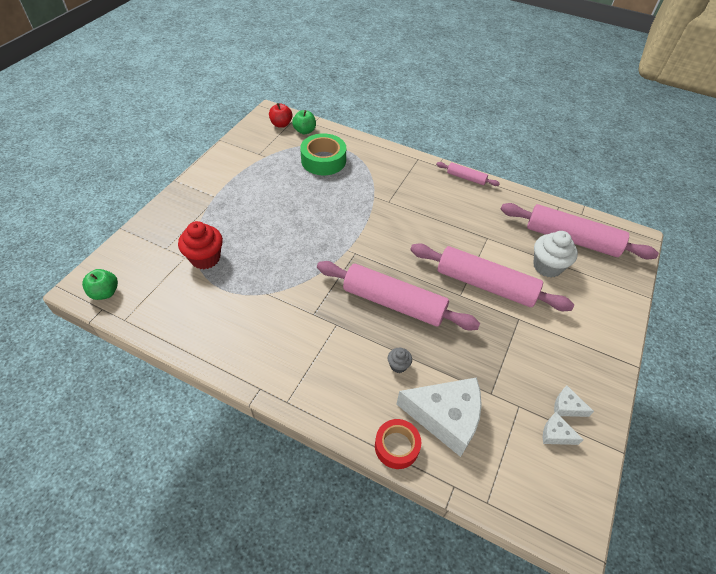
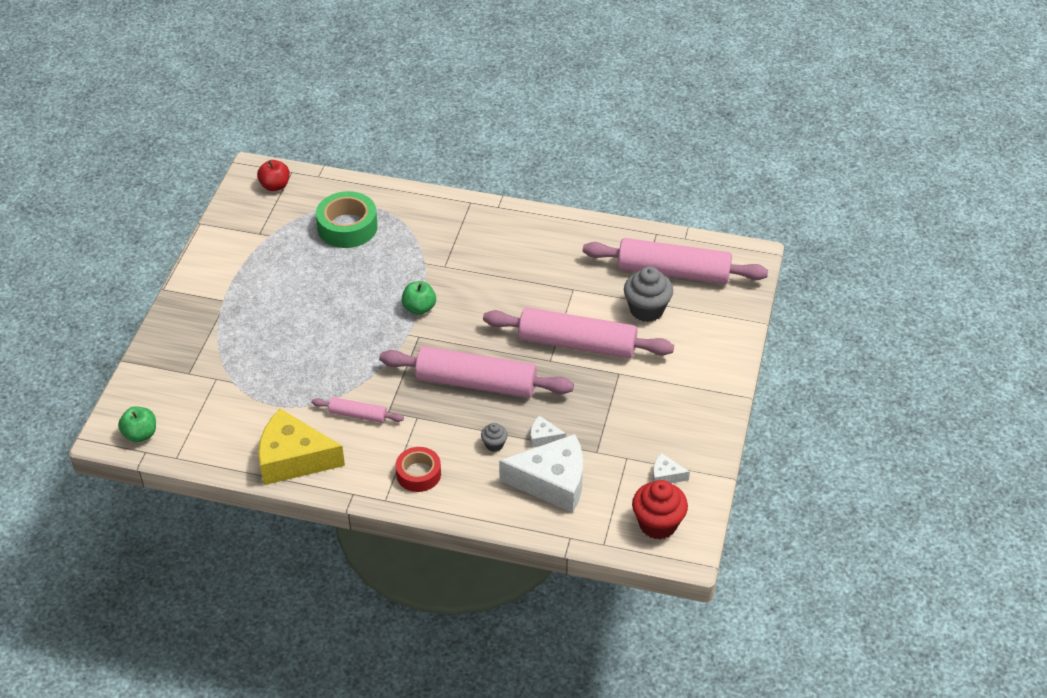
camera: 10 degrees left, 5 degrees down
red cupcake [178,221,223,269] -> red cupcake moved to [632,480,688,539]
green apple [292,110,316,134] -> green apple moved to [402,281,436,315]
red tape [375,419,421,469] -> red tape moved to [396,447,441,492]
pink rolling pin [436,162,500,186] -> pink rolling pin moved to [311,397,404,423]
white cupcake [533,231,578,277] -> grey cupcake [624,266,673,322]
white cheese [554,386,594,417] -> white cheese moved to [530,416,566,448]
none -> yellow cheese [258,409,345,485]

